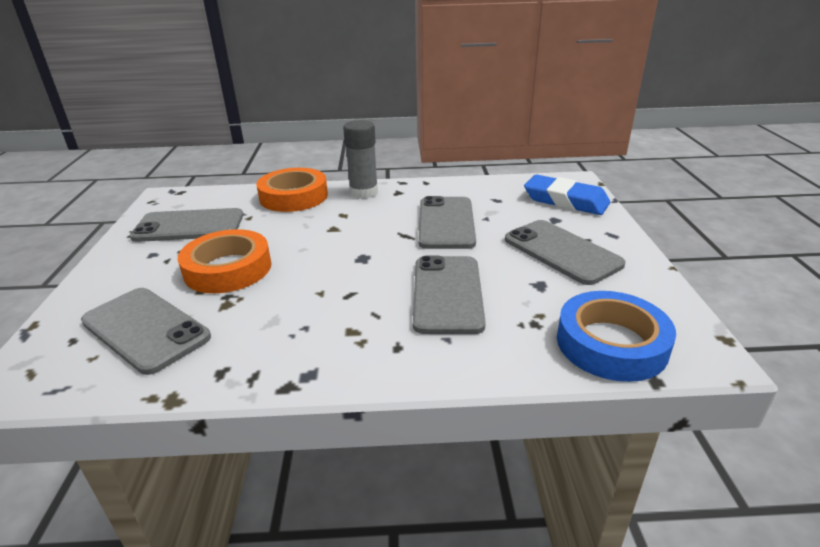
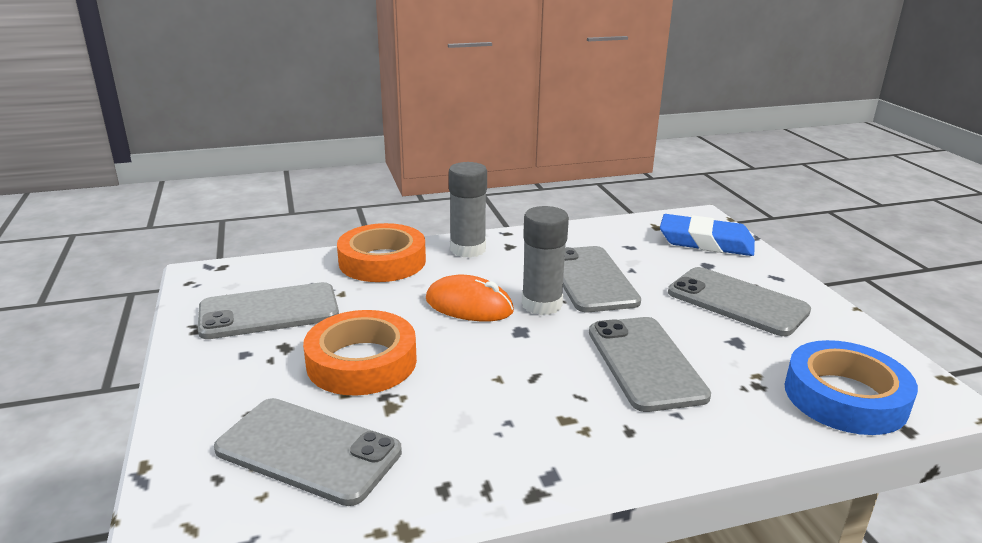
camera: 15 degrees left, 5 degrees down
none -> orange mouse [426,275,514,321]
none -> grey glue stick [521,206,569,315]

